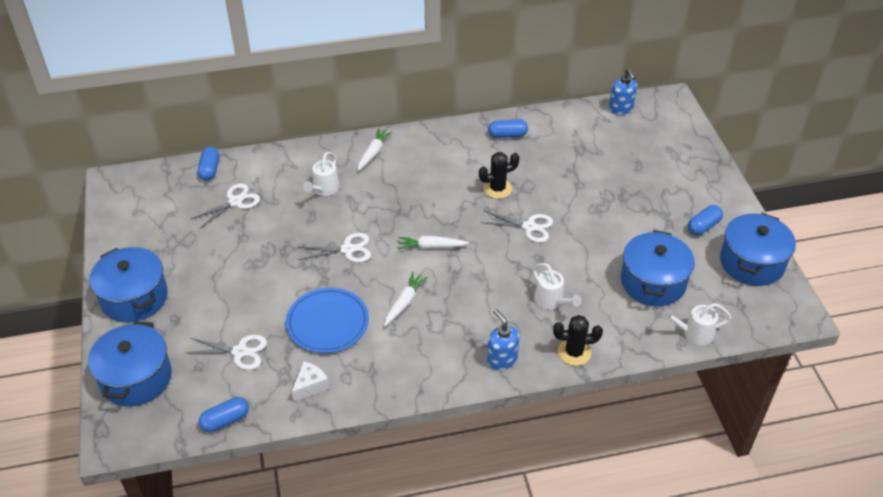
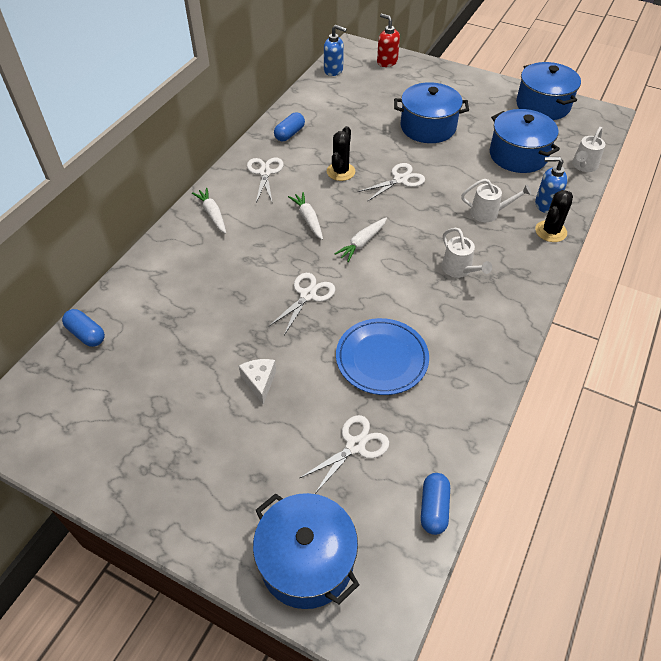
camera: 50 degrees left, 5 degrees up
blue pot [90,247,168,322] -> blue pot moved to [394,82,469,143]
white scissors [191,183,260,228] -> white scissors moved to [247,158,284,202]
white cheese [291,361,329,402] -> white cheese moved to [239,359,276,405]
white watering can [303,152,339,196] -> white watering can moved to [442,228,492,278]
white carrot [384,272,428,326] -> white carrot moved to [288,192,323,240]
blue soap dispenser [487,309,519,370] -> blue soap dispenser moved to [535,157,568,213]
blue capsule [688,205,723,235] -> none
none -> red soap dispenser [377,14,400,67]

